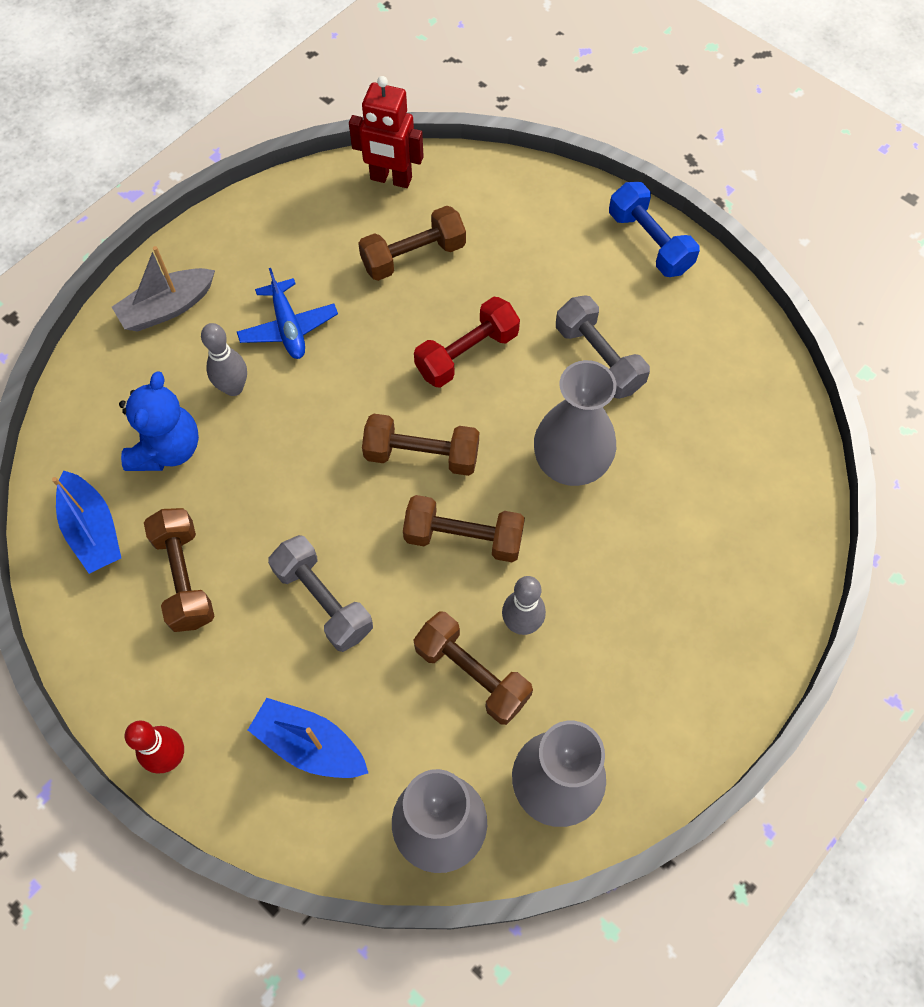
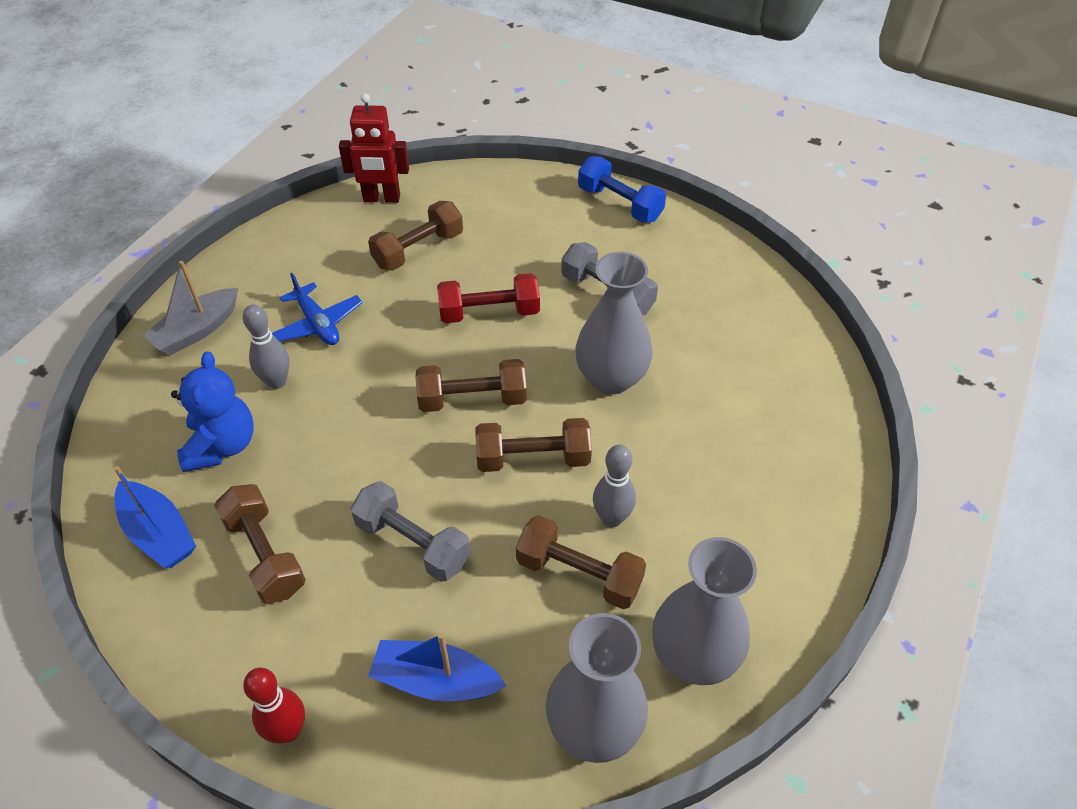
camera: 15 degrees left, 15 degrees down
red dumbbell [414,297,520,388] -> red dumbbell turned 45 degrees clockwise [437,273,540,323]

